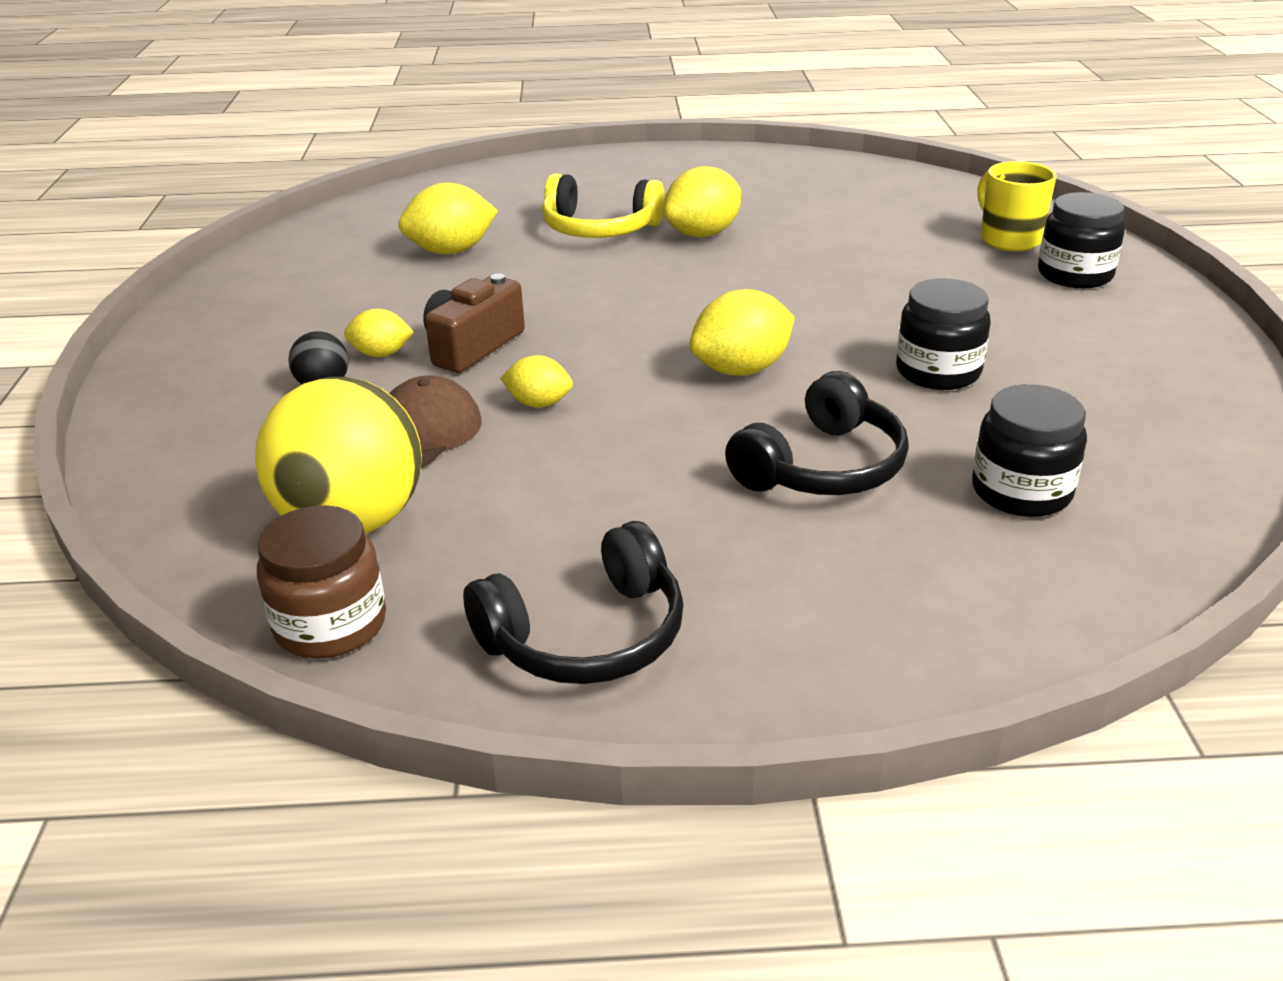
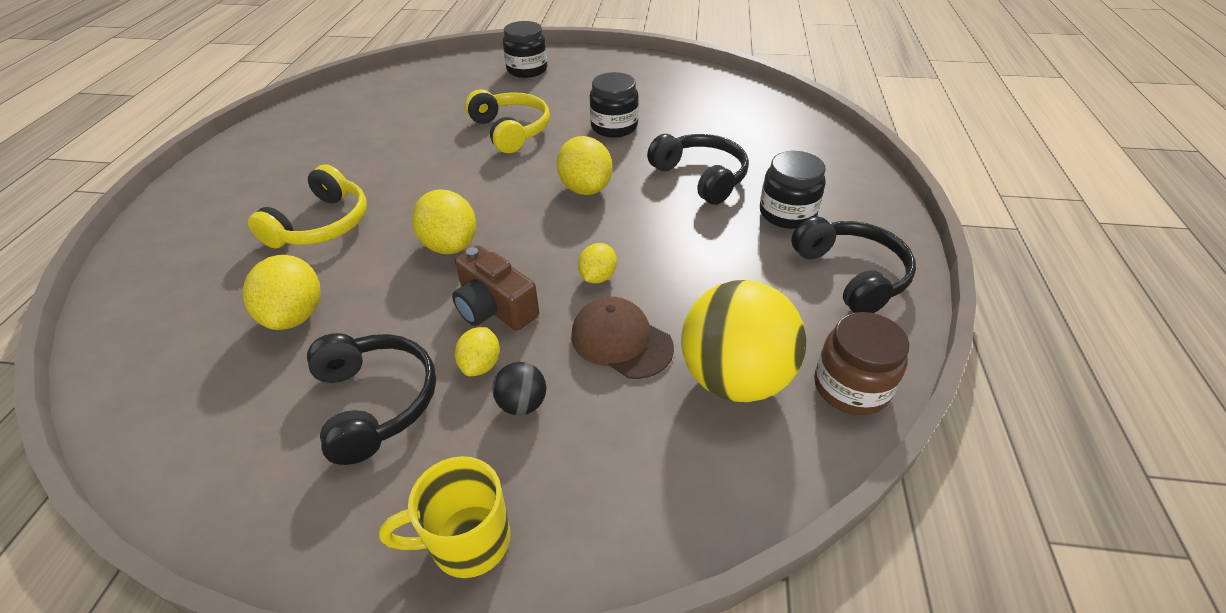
camera: 80 degrees left, 10 degrees up
yellow lemon [663,166,741,238] -> yellow lemon moved to [412,189,476,254]
black jar [972,384,1087,517] -> black jar moved to [760,151,826,229]
yellow mug [978,161,1057,251] -> yellow mug moved to [379,456,510,578]
none -> black headphones [307,333,436,465]
none -> yellow headphones [465,89,550,153]

